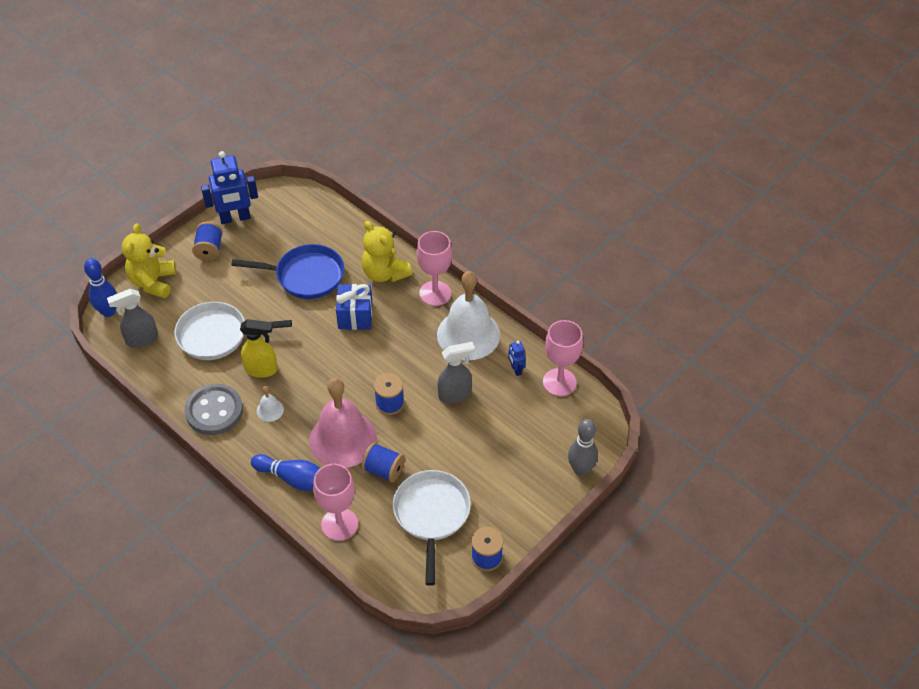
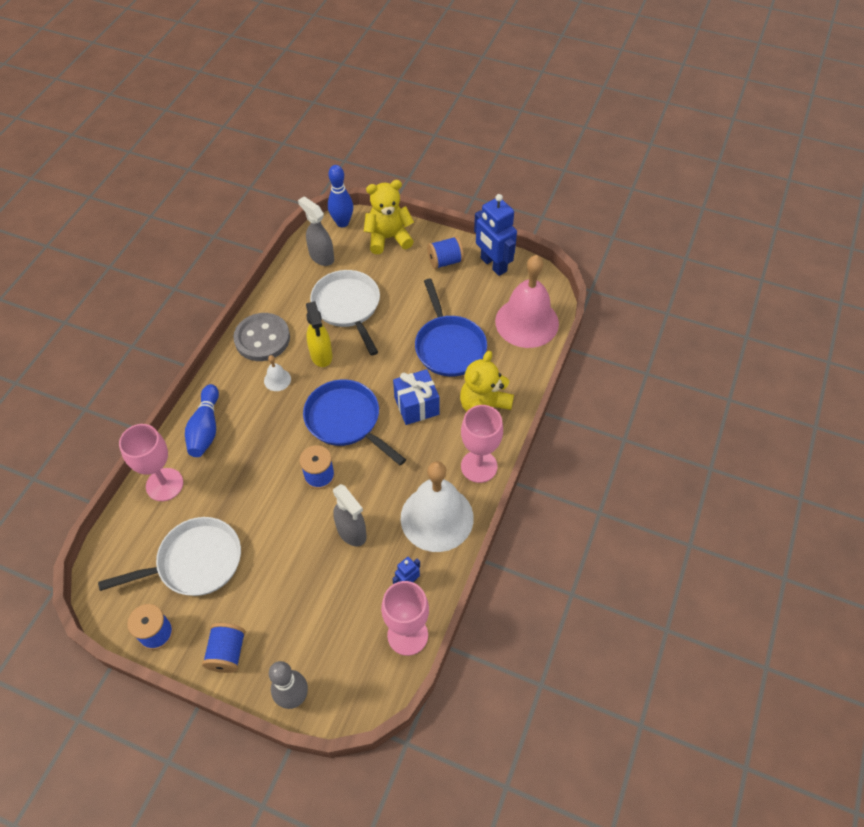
camera: 70 degrees right, 5 degrees up
pink bell [309,378,377,468] -> pink bell moved to [495,255,559,348]
blue spool [361,442,405,482] -> blue spool moved to [202,623,246,673]
none -> blue pan [303,379,406,466]

